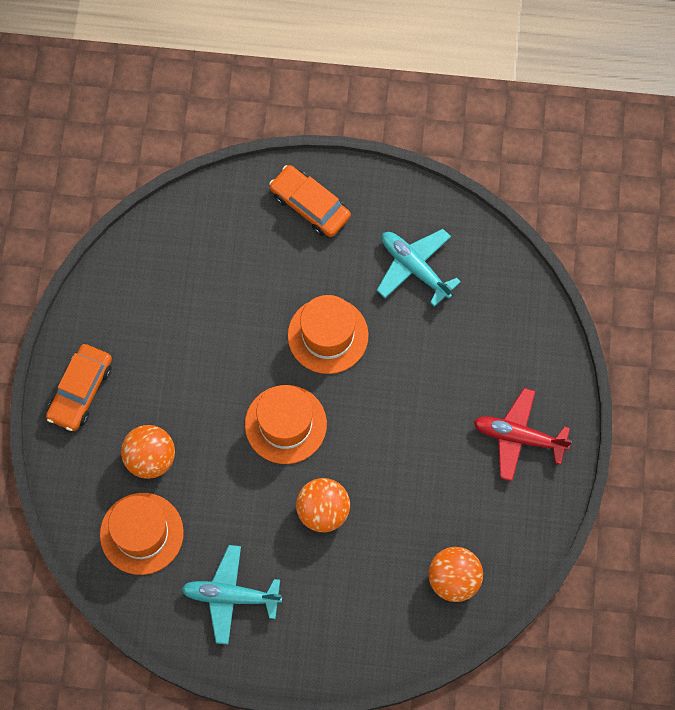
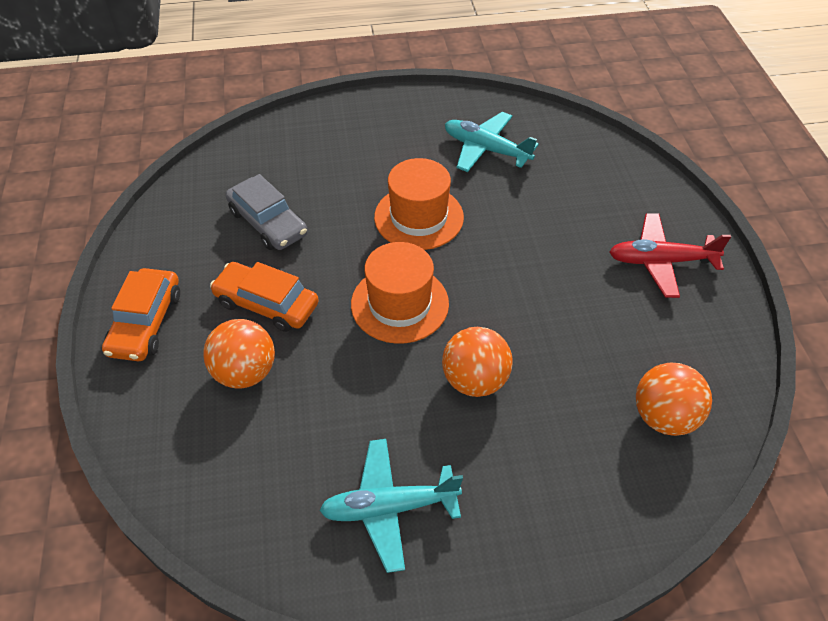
camera: 15 degrees left, 20 degrees down
orange hat [100,493,184,575] -> none
orange car [269,165,351,237] -> orange car moved to [210,262,319,332]
none -> grey car [225,174,308,250]

